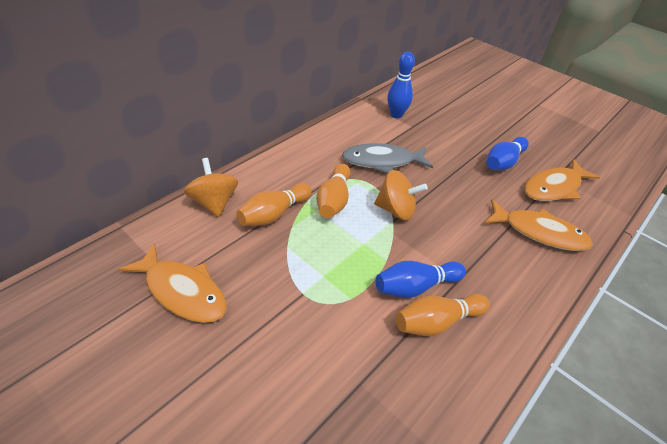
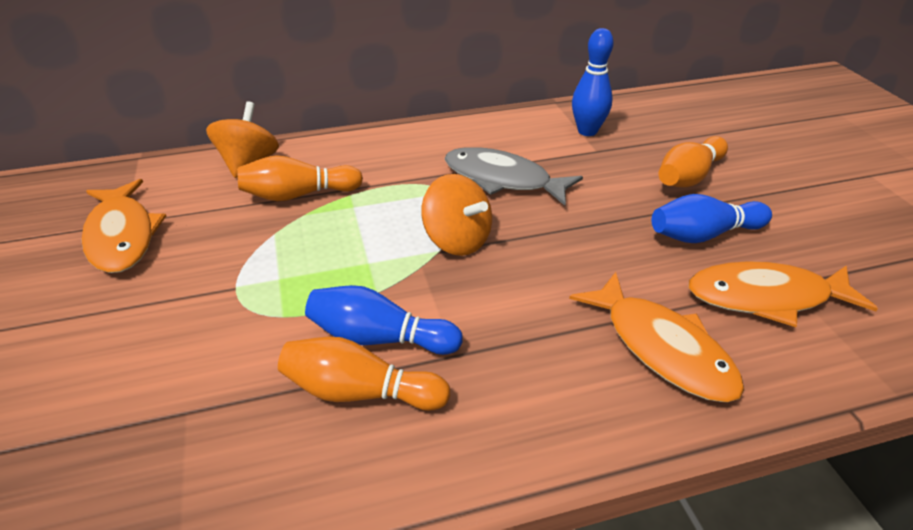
camera: 35 degrees right, 5 degrees down
orange bowling pin [317,164,350,218] -> orange bowling pin moved to [658,136,728,188]

